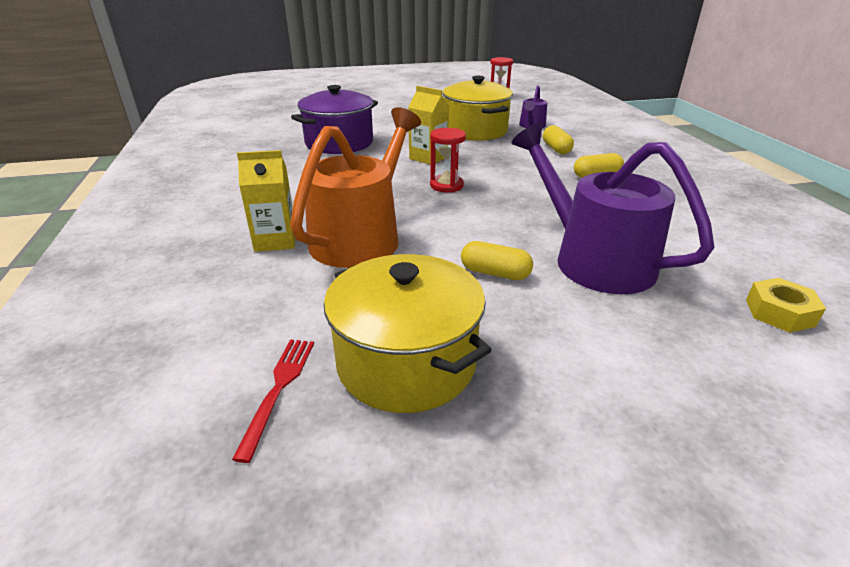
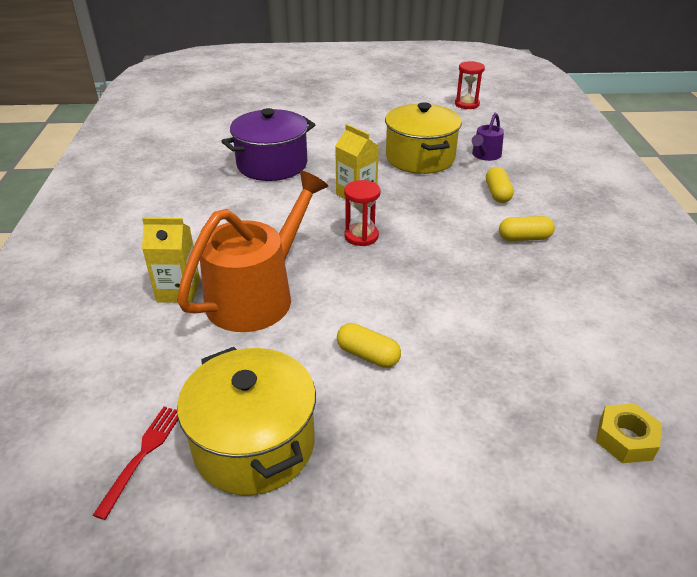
camera: 10 degrees right, 5 degrees up
purple watering can [511,123,715,294] -> none

